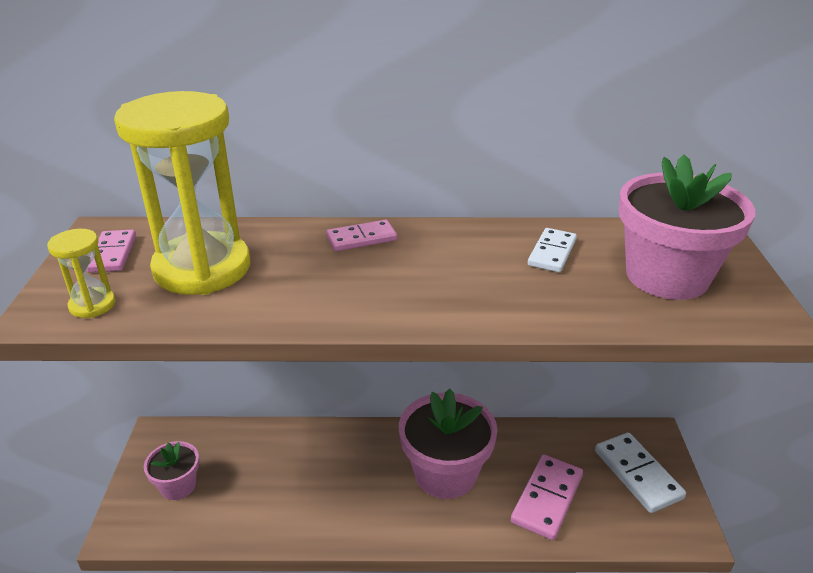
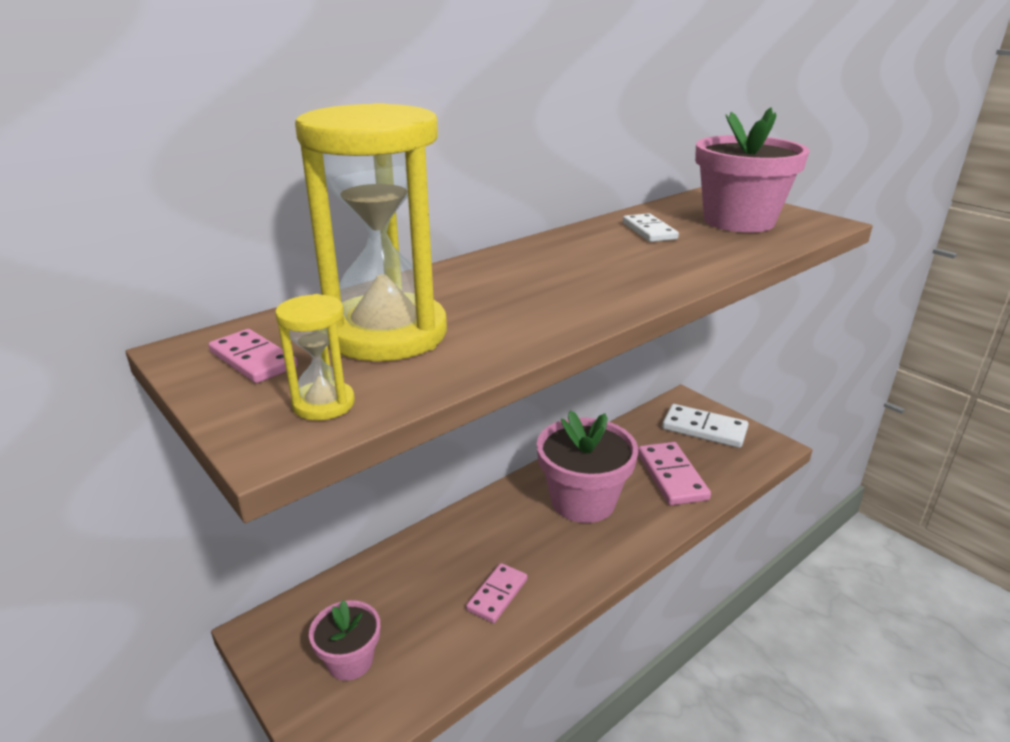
camera: 40 degrees left, 5 degrees down
pink domino [326,220,397,251] -> pink domino moved to [466,563,527,623]

